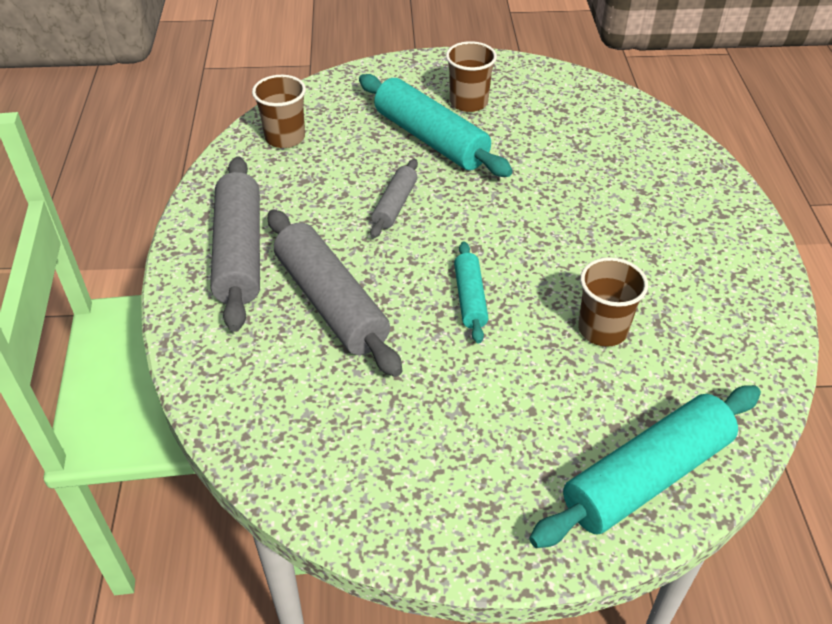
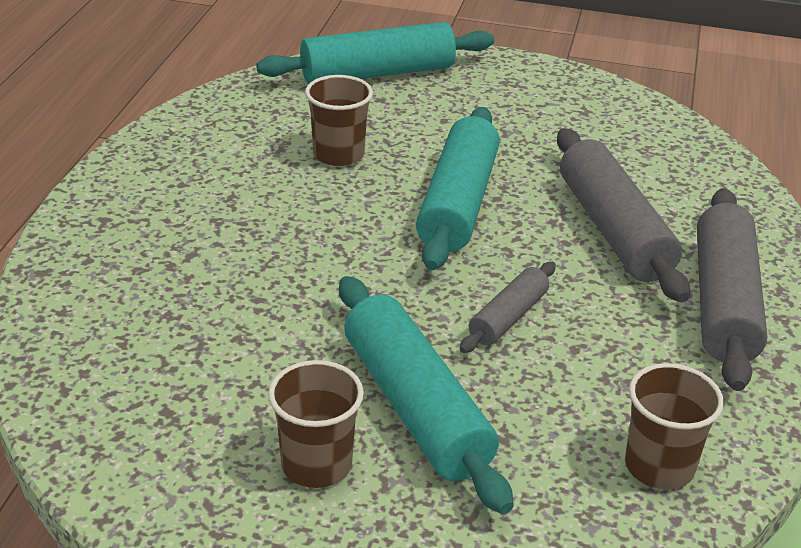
camera: 165 degrees left, 10 degrees down
turquoise rolling pin [454,242,489,344] -> turquoise rolling pin [416,107,500,270], size x1.89

